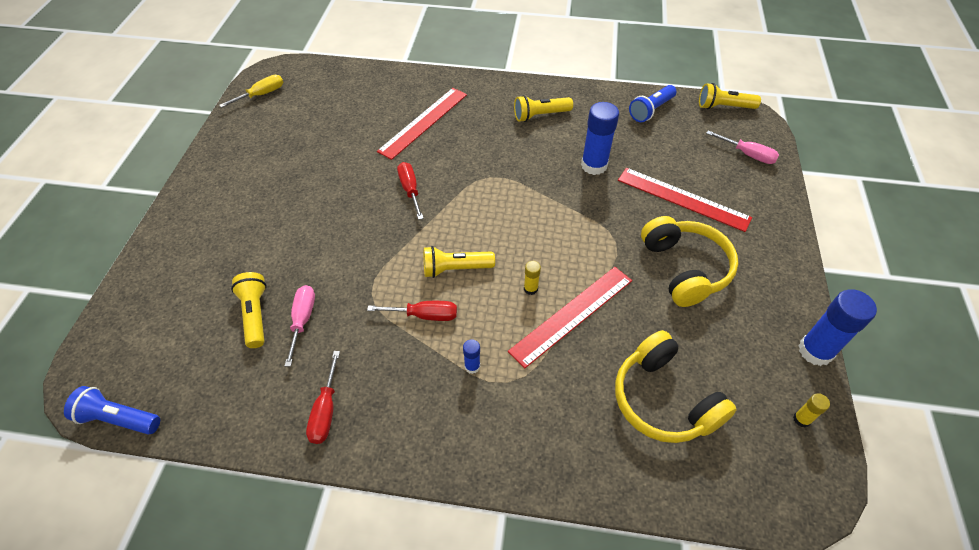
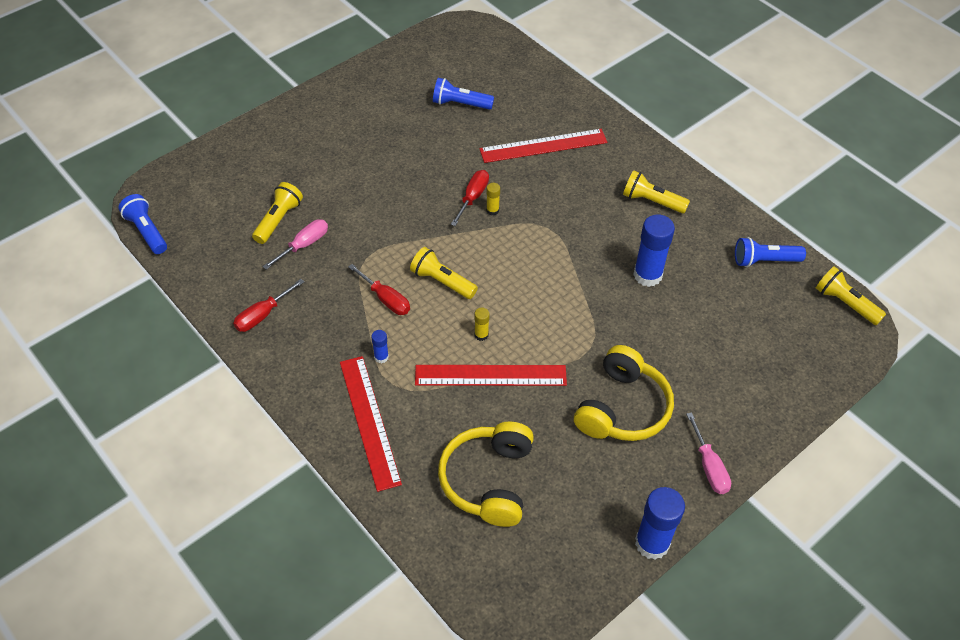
camera: 40 degrees right, 0 degrees up
yellow screwdriver [219,75,283,108] -> none
red ruler [618,168,752,232] -> red ruler moved to [340,356,402,492]
pink screwdriver [706,131,779,164] -> pink screwdriver moved to [686,412,731,494]
yellow glue stick [793,393,830,427] -> yellow glue stick moved to [486,183,500,216]
none -> blue flashlight [433,78,494,110]

